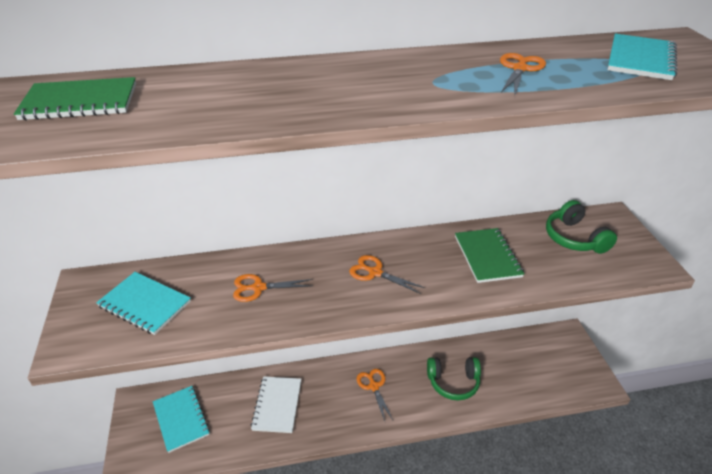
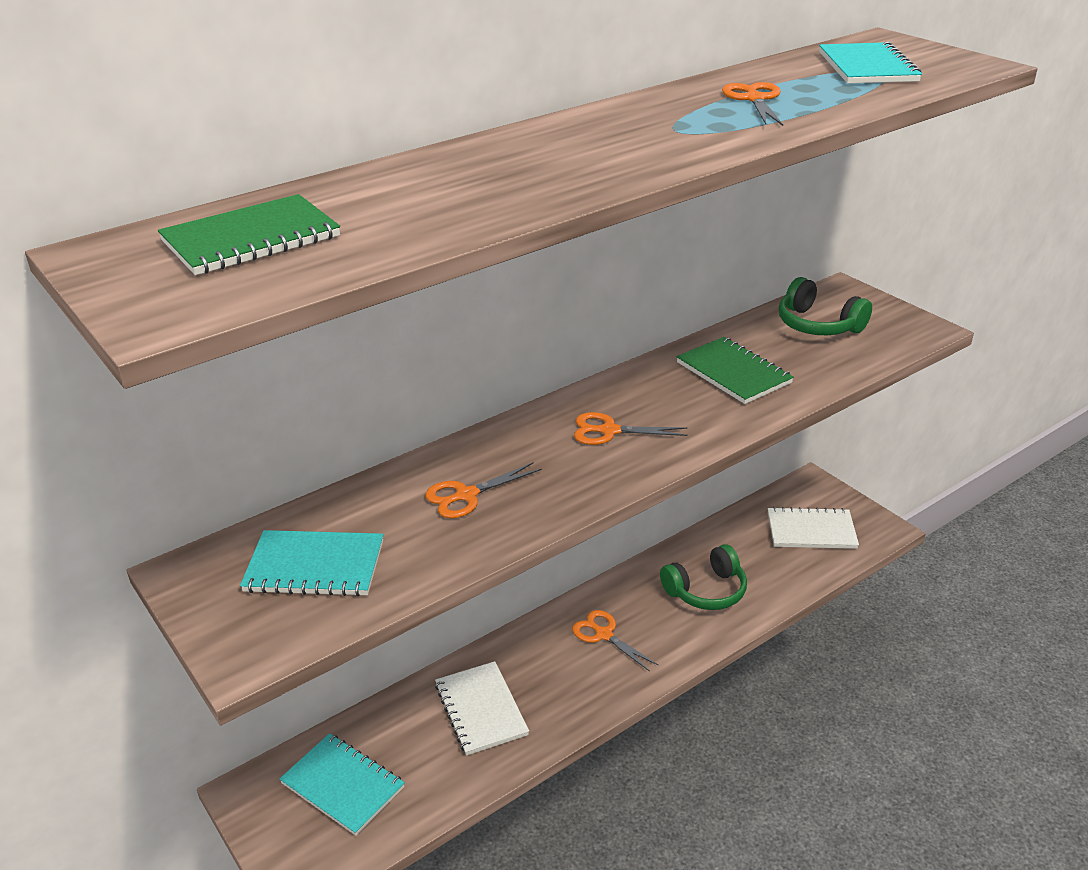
camera: 25 degrees left, 5 degrees down
none -> white notebook [768,507,859,549]

